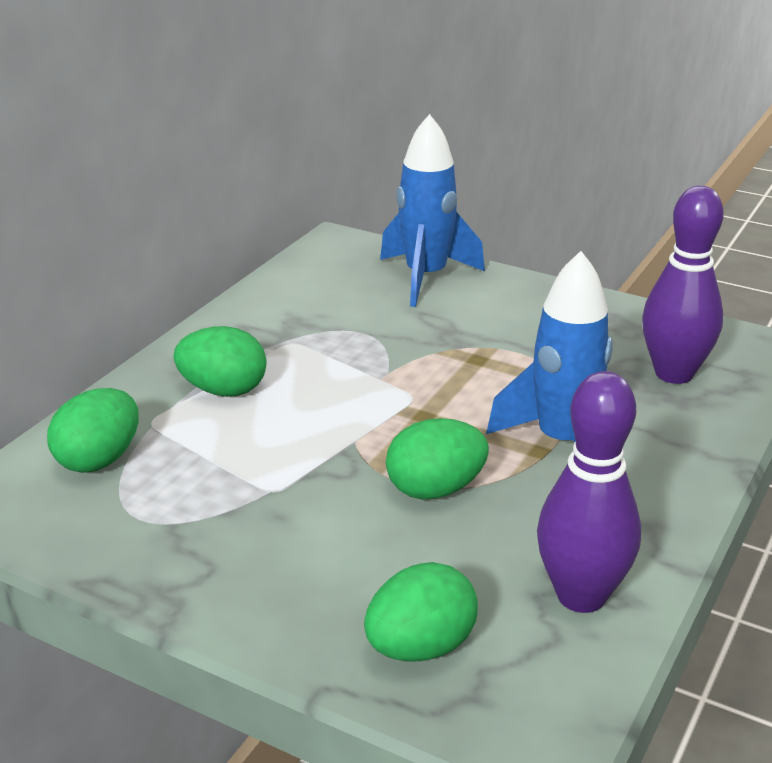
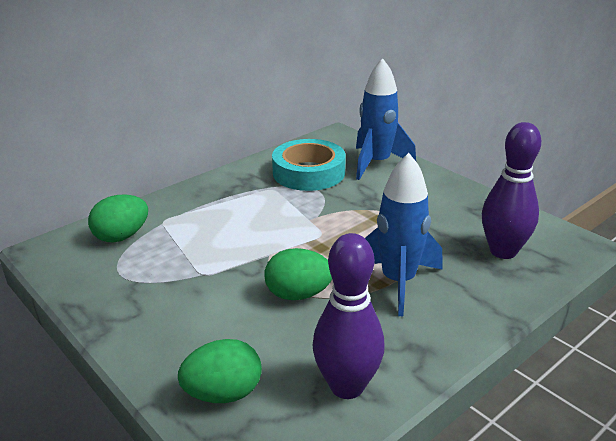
camera: 20 degrees right, 0 degrees up
green egg [174,326,267,397] -> none
none -> turquoise tape [272,139,346,191]

